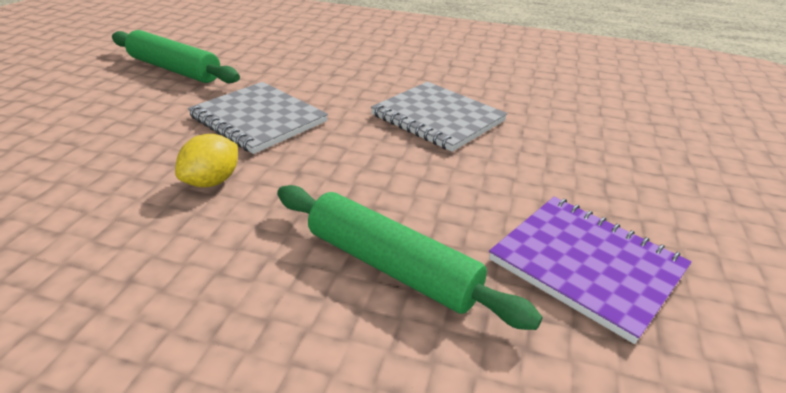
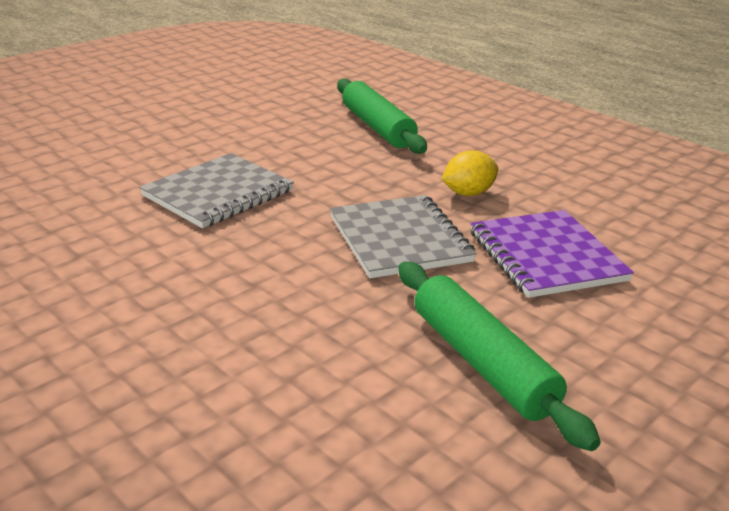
camera: 150 degrees left, 5 degrees down
grey notebook [371,82,507,152] -> grey notebook turned 60 degrees clockwise [139,153,294,228]
purple notebook [489,197,692,344] -> purple notebook moved to [470,210,634,298]

